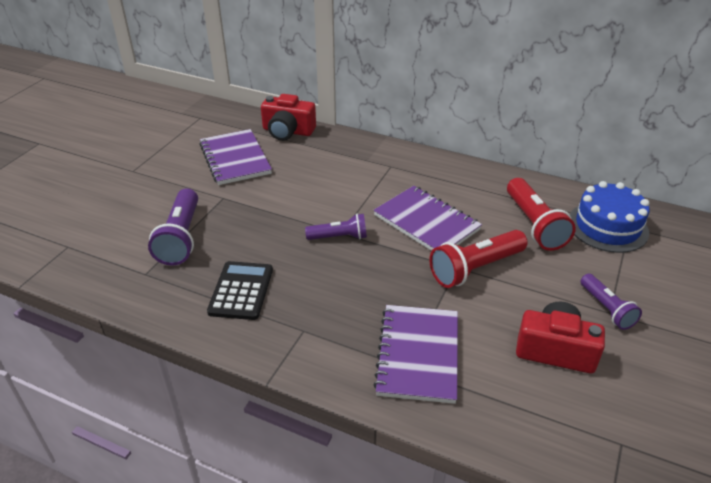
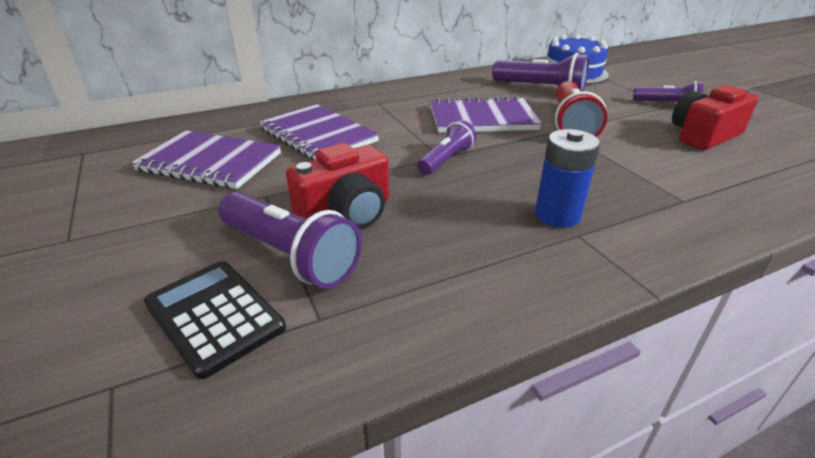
camera: 50 degrees left, 5 degrees down
black calculator [207,261,273,320] -> black calculator moved to [144,261,286,379]
red camera [261,94,316,141] -> red camera moved to [286,143,389,229]
purple notebook [373,305,458,404] -> purple notebook moved to [259,104,379,160]
red flashlight [507,178,576,251] -> purple flashlight [492,53,589,92]
none -> blue battery [535,129,600,227]

